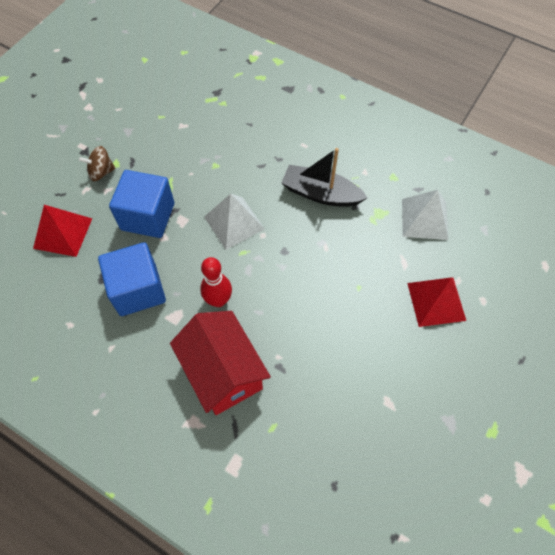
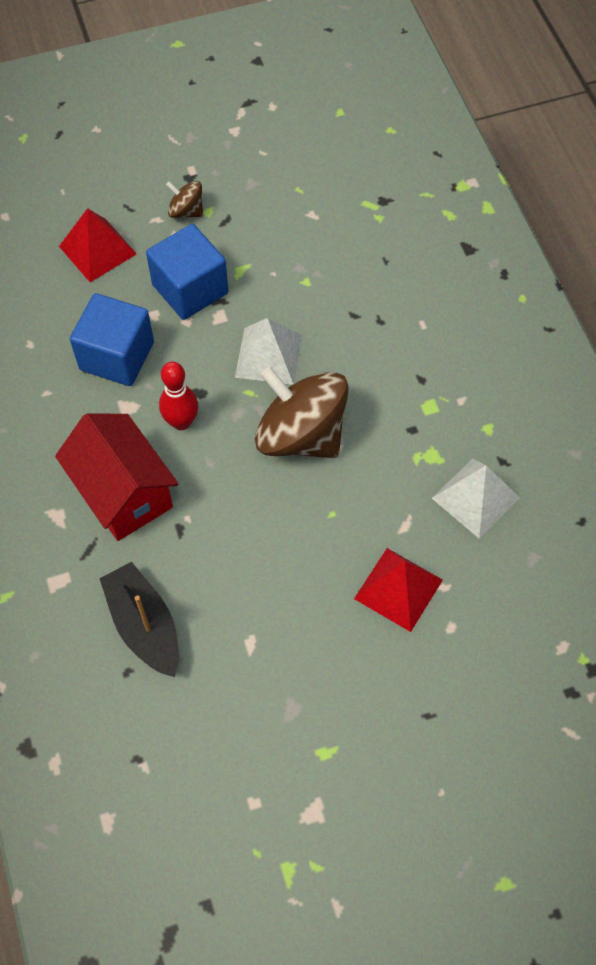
camera: 40 degrees right, 0 degrees up
red house [170,311,271,415] -> red house turned 45 degrees counterclockwise [55,414,178,541]
black boat [281,148,367,207] -> black boat moved to [99,562,179,677]
none -> brown spinning top [255,366,349,458]

